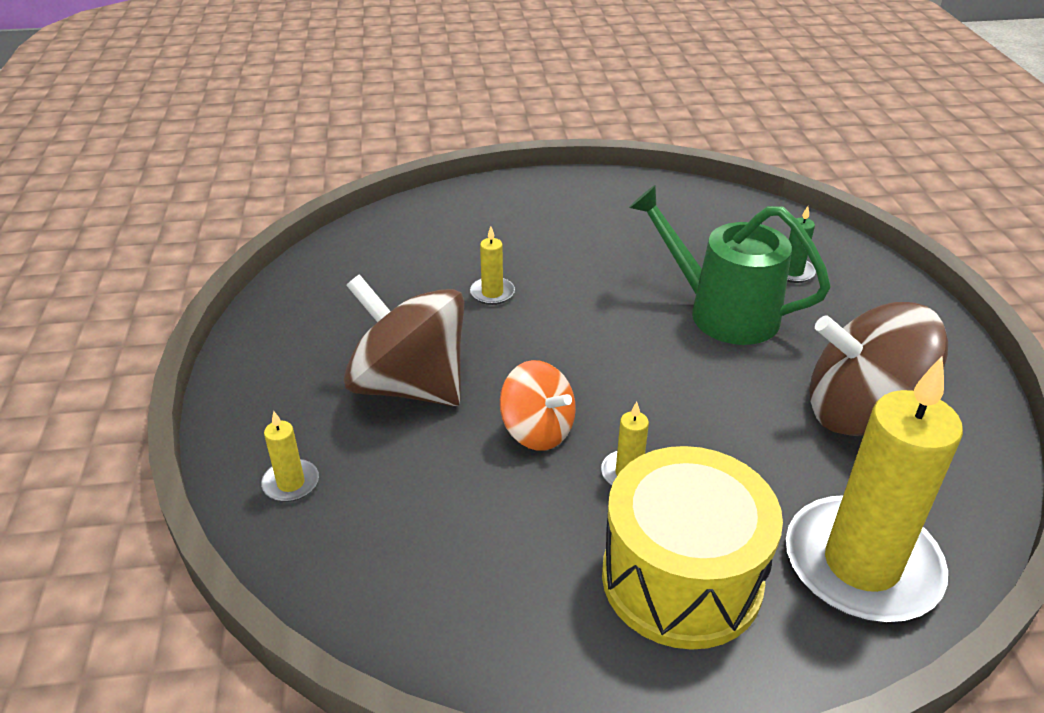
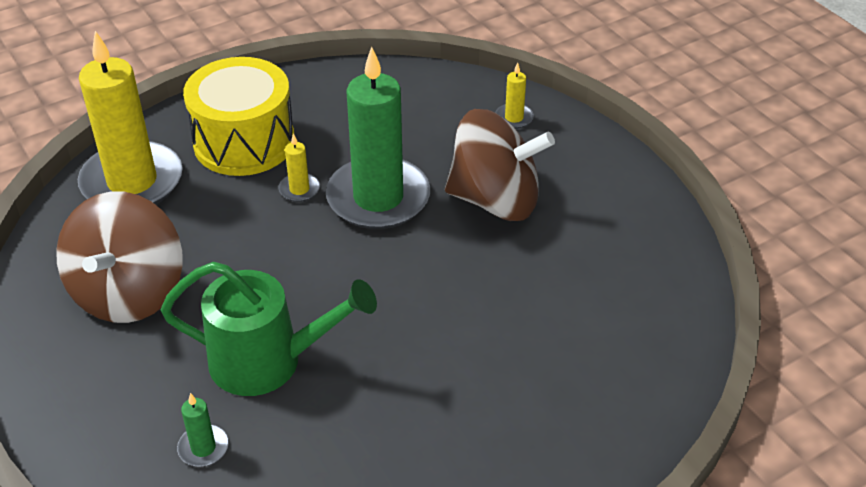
camera: 155 degrees right, 5 degrees up
yellow candle [470,226,515,305] -> none
orange spinning top [500,360,576,451] -> green candle [326,47,430,229]
brown spinning top [809,302,948,436] -> brown spinning top turned 120 degrees clockwise [56,191,183,323]

